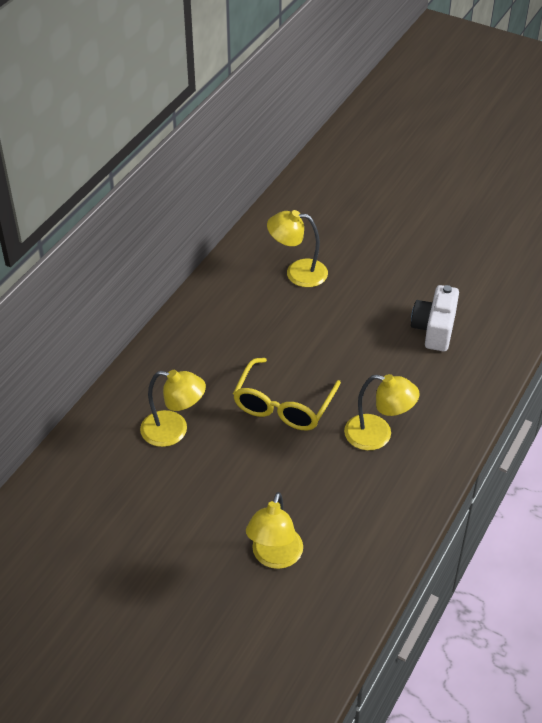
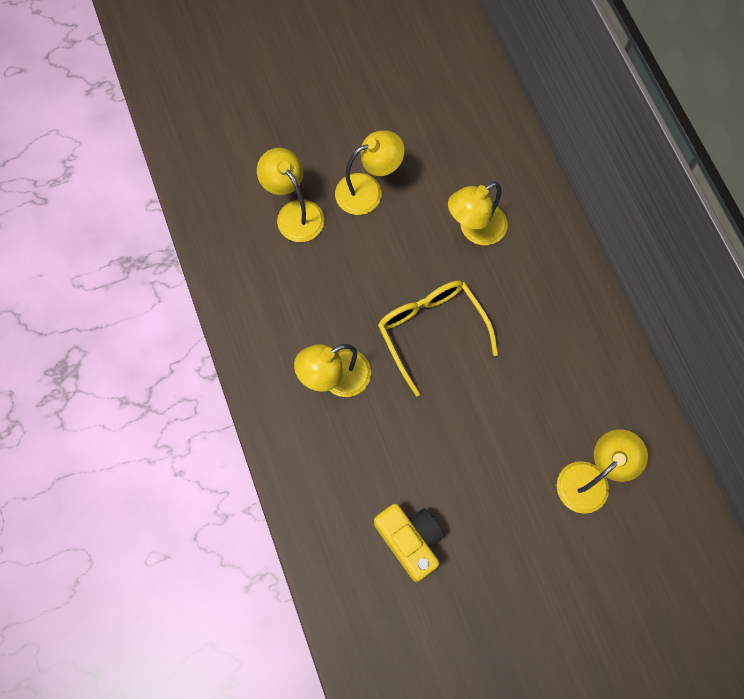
camera: 130 degrees right, 25 degrees up
white camera [411,285,459,352] -> yellow camera [374,503,445,582]
none -> yellow lamp [335,130,405,215]

